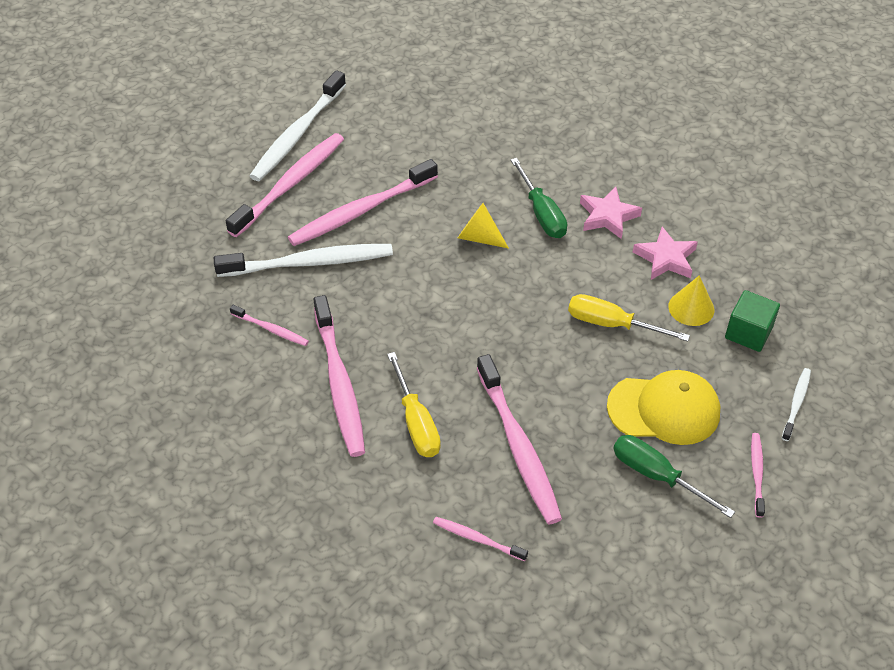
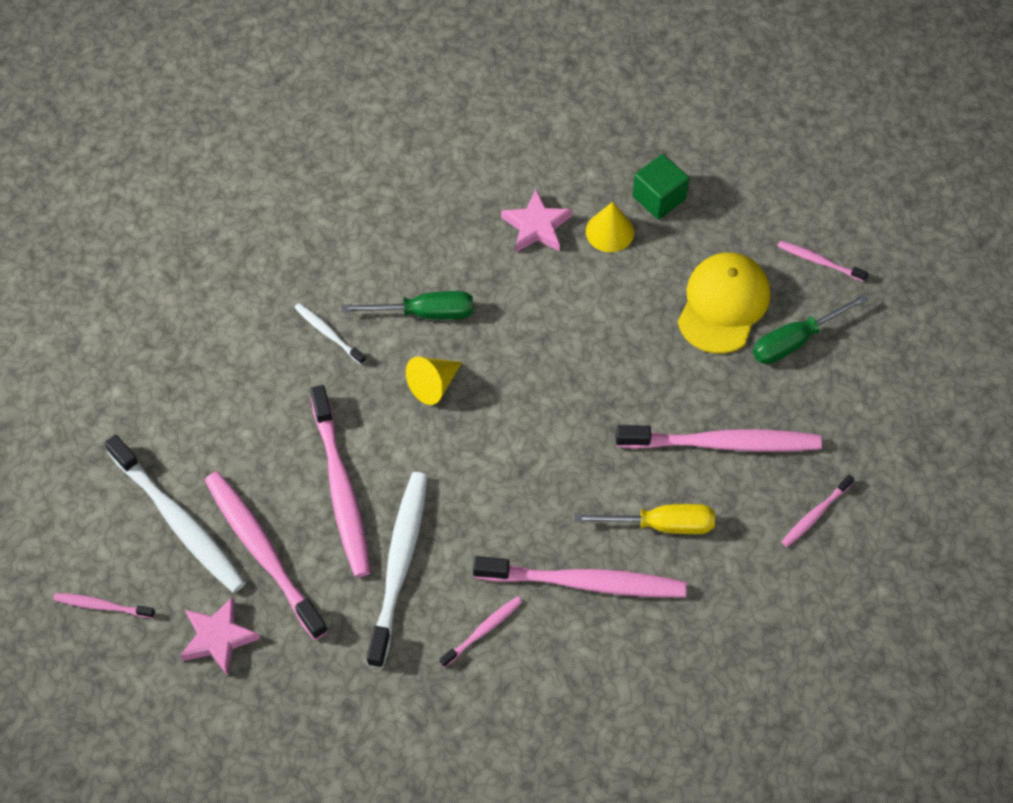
camera: 70 degrees left, 10 degrees up
yellow screwdriver [568,294,690,341] -> none
pink star [580,187,642,239] -> pink star moved to [180,596,260,676]
white toothbrush [782,368,811,441] -> white toothbrush moved to [294,303,366,365]
none -> pink toothbrush [53,593,155,618]

